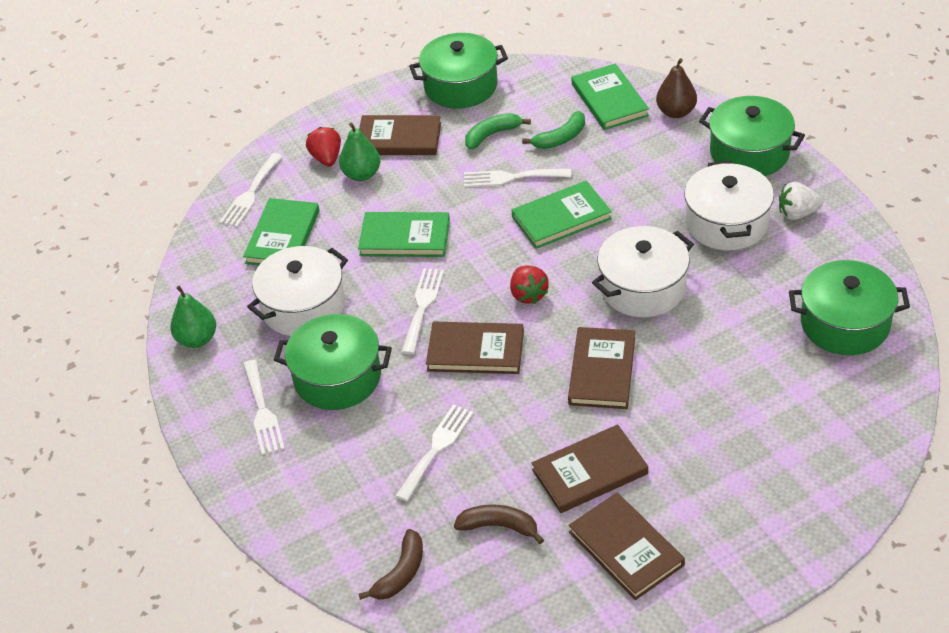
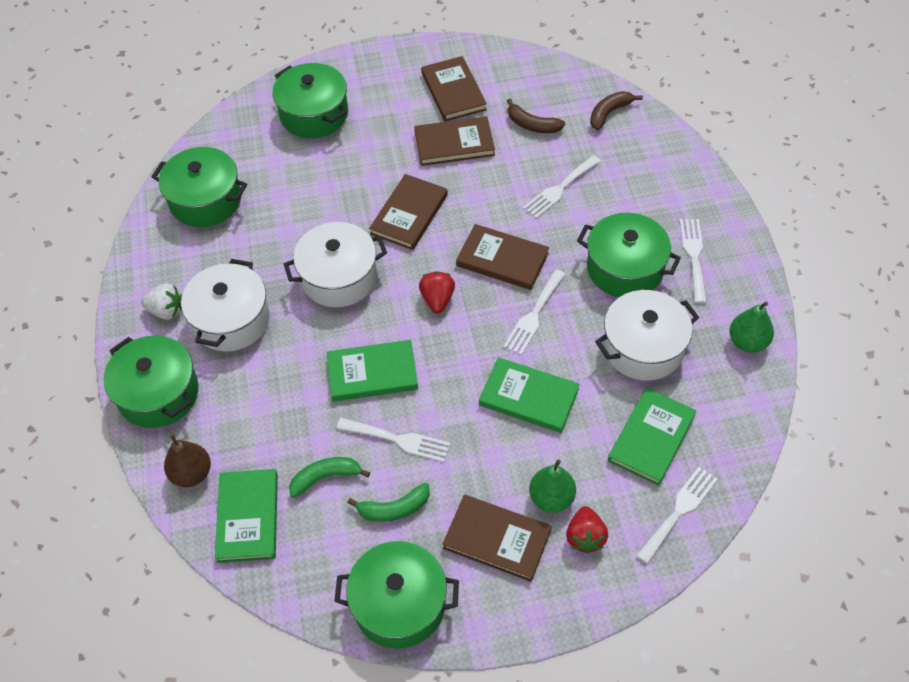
camera: 165 degrees left, 10 degrees up
none -> green pot [273,63,348,138]

